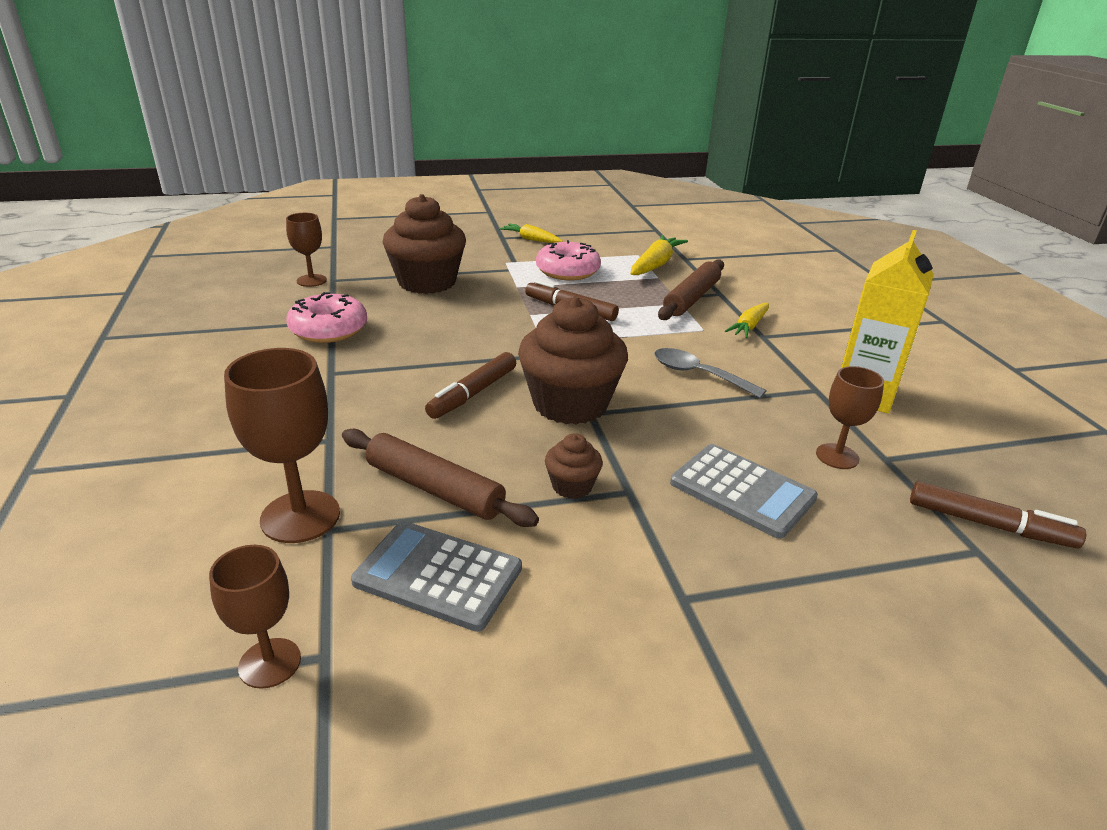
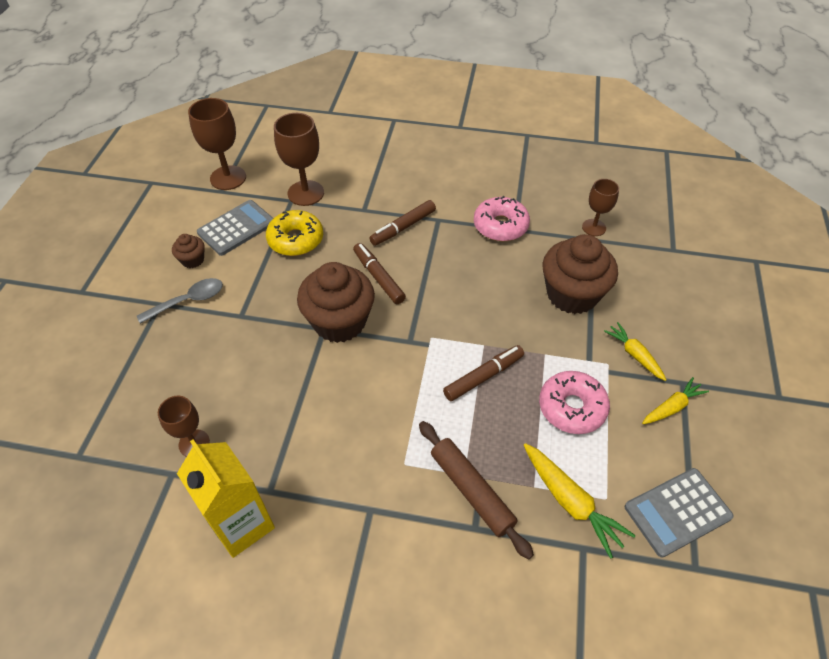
camera: 115 degrees right, 20 degrees up
brown goblet [209,545,301,689] -> brown goblet [188,98,246,190], size x1.60
brown rolling pin [342,429,539,527] -> yellow donut [266,210,323,256]
brown cupcake [545,433,603,499] -> brown cupcake moved to [172,234,205,268]
grey spoon [654,348,767,398] -> grey spoon moved to [137,278,223,324]
grey calculator [670,444,818,539] -> grey calculator moved to [625,468,734,558]
yellow carrot [725,303,769,338] -> yellow carrot moved to [604,322,666,381]
brown marker [910,481,1086,549] -> brown marker moved to [369,200,436,246]

